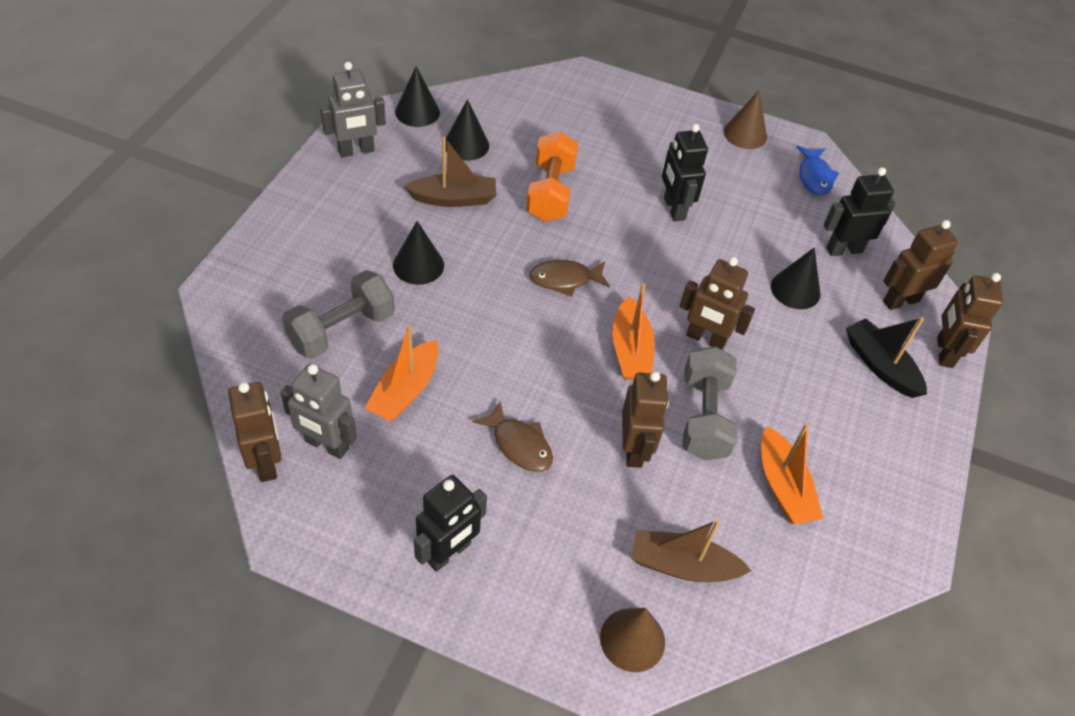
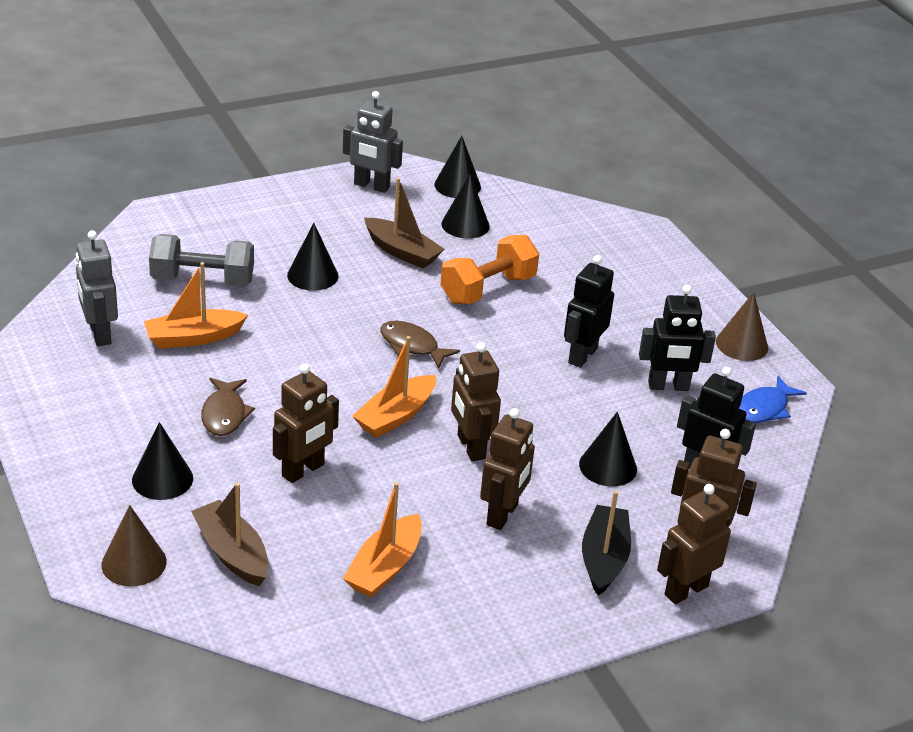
camera: 45 degrees right, 15 degrees down
brown robot [228,382,282,482] -> brown robot moved to [480,408,535,530]
black robot [414,475,487,572] -> black robot moved to [639,285,716,391]
grey dumbbell [683,346,738,461] -> none
none -> black cone [132,422,193,500]

